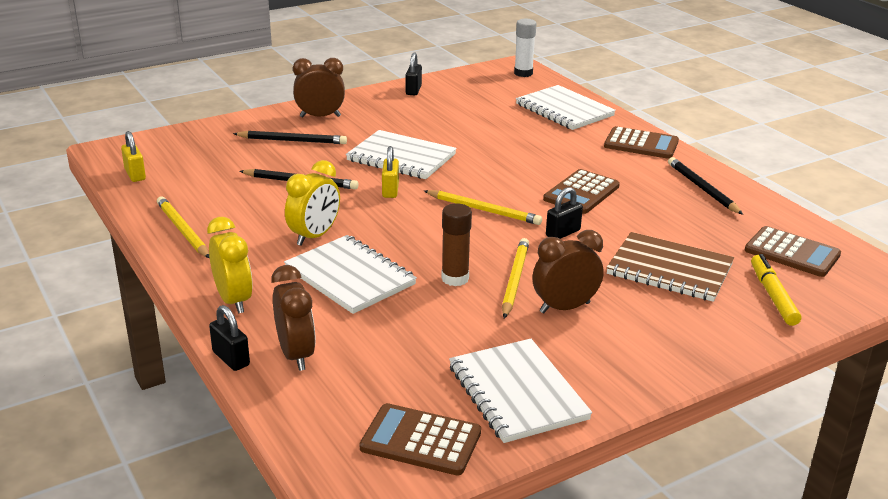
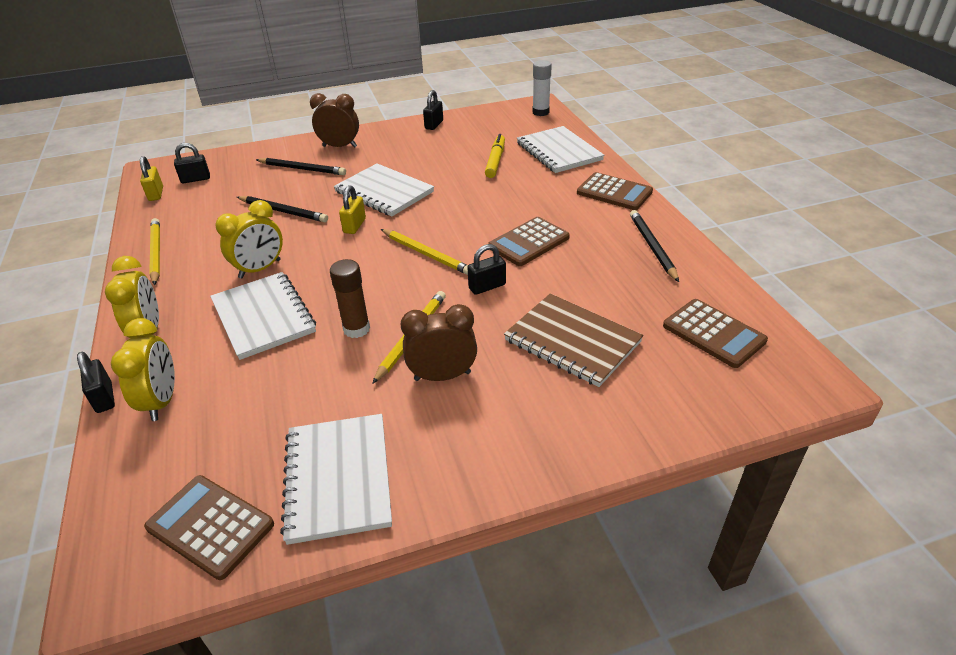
camera: 15 degrees right, 10 degrees up
brown clock [271,265,316,371] -> yellow clock [111,318,175,421]
yellow marker [751,254,801,326] -> yellow marker moved to [485,134,505,178]
none -> black padlock [174,143,210,184]

